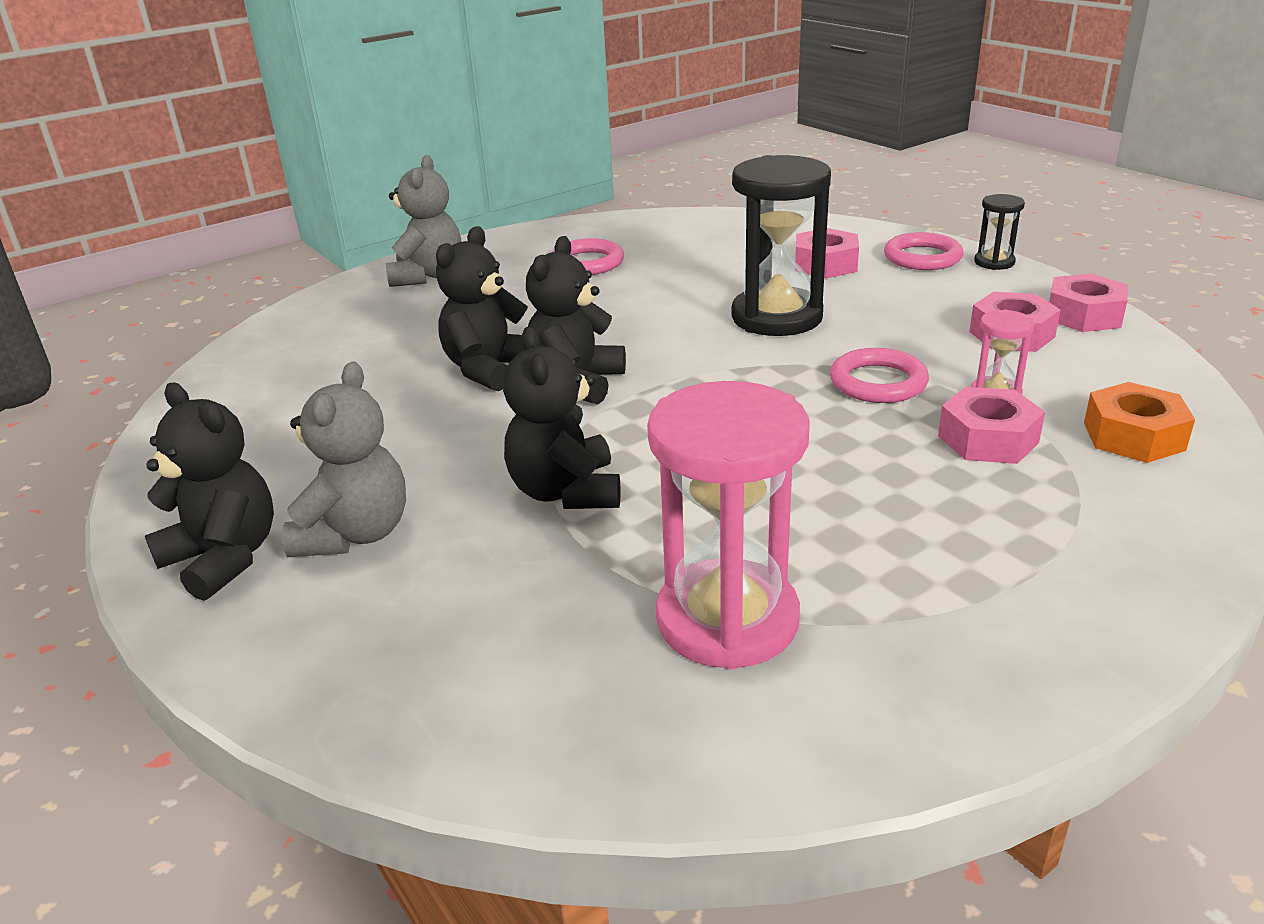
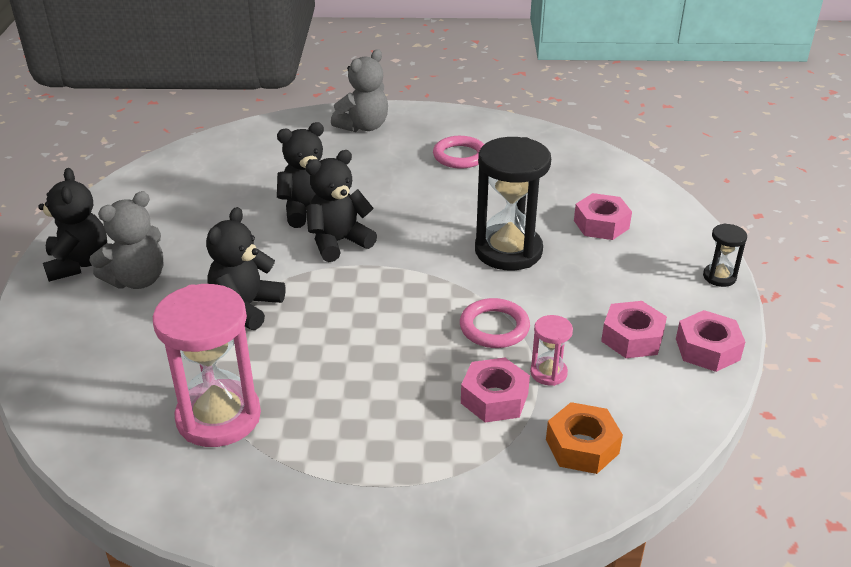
camera: 35 degrees right, 5 degrees up
pink ring [884,232,963,270] -> none

